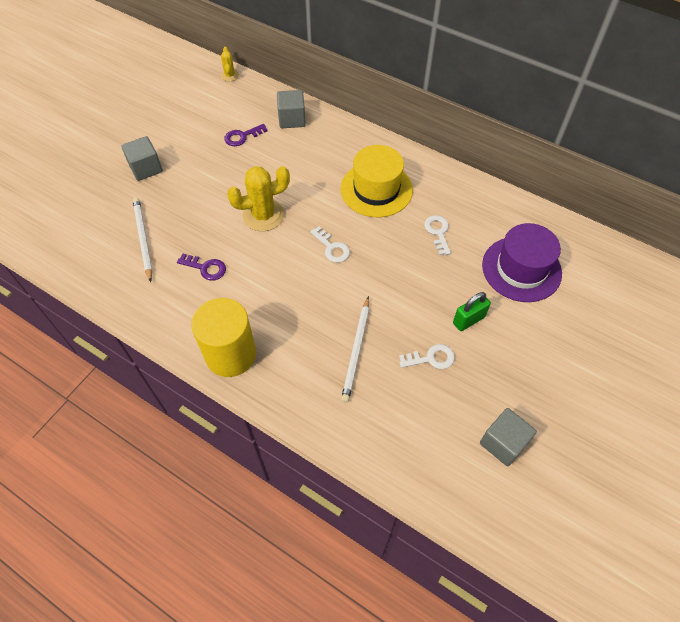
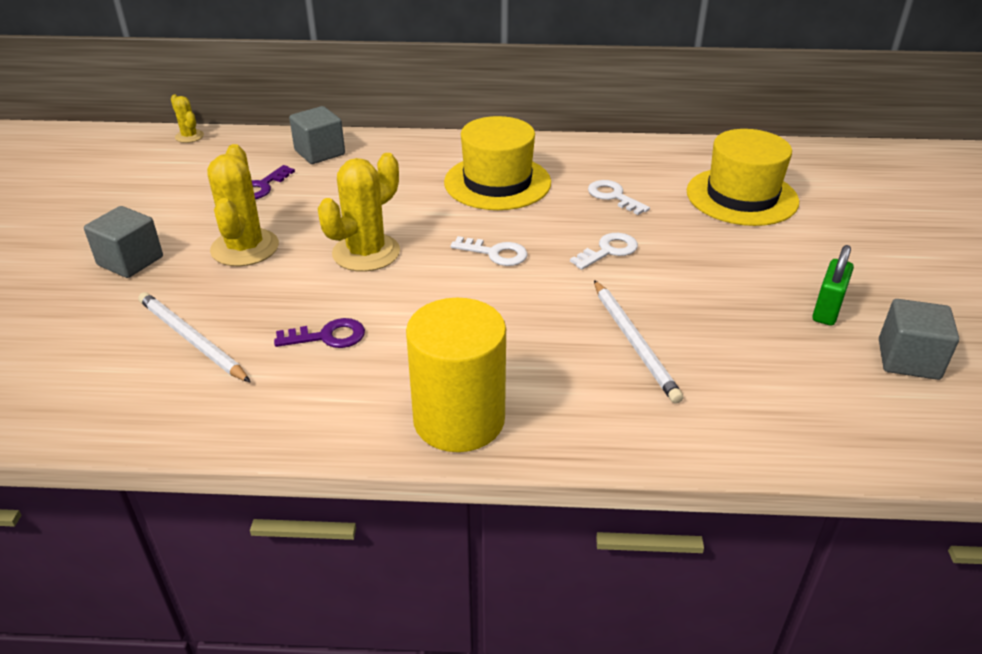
camera: 30 degrees left, 20 degrees down
white key [399,344,455,369] -> white key moved to [570,233,638,270]
green padlock [453,292,491,331] -> green padlock moved to [812,245,854,326]
purple hat [482,223,562,302] -> yellow hat [687,129,799,226]
none -> yellow cactus [207,144,279,266]

